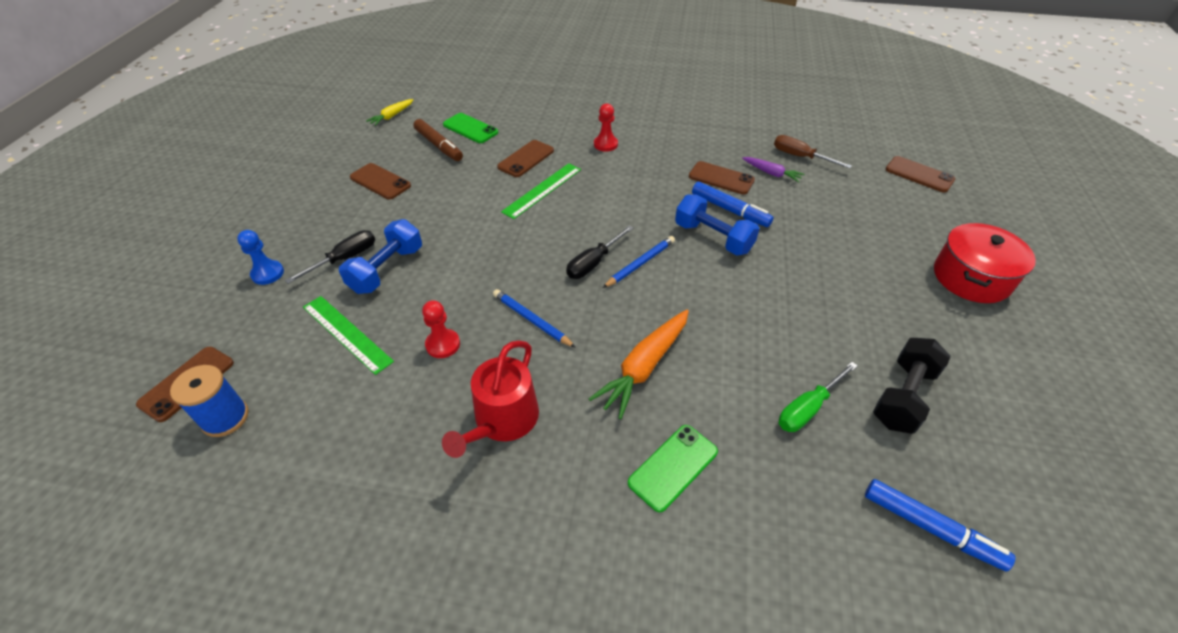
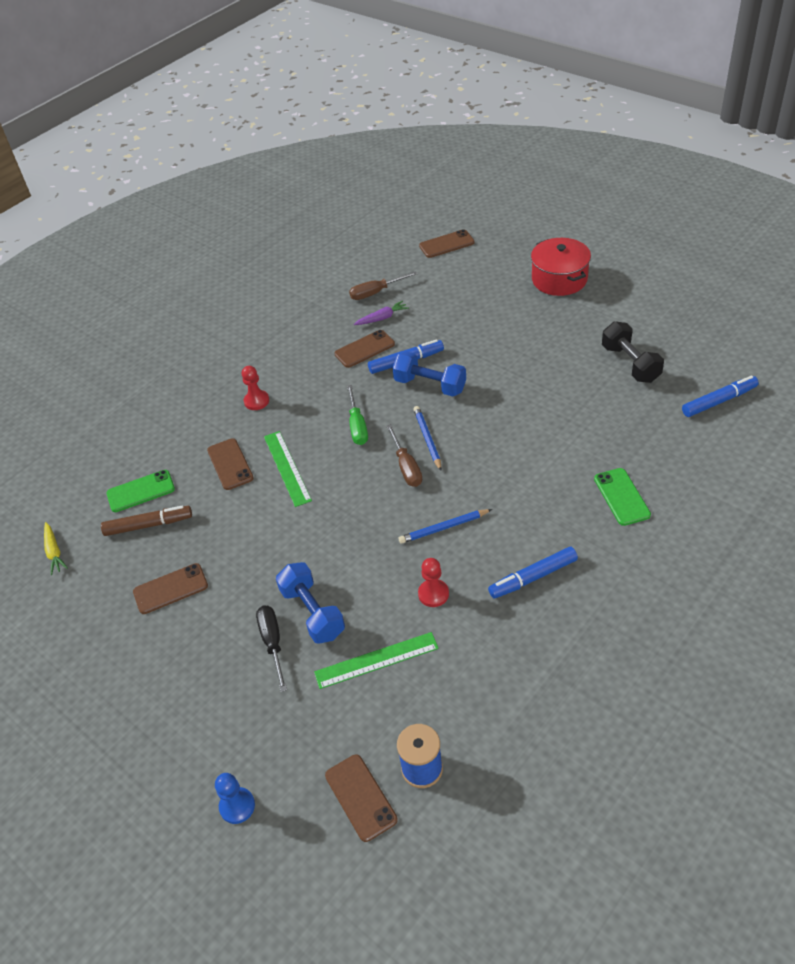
camera: 55 degrees left, 0 degrees up
blue pawn [237,230,284,285] -> blue pawn moved to [215,773,255,824]
red watering can [442,340,539,458] -> blue marker [488,547,578,599]
black screwdriver [566,225,633,279] -> brown screwdriver [386,424,422,487]
orange carrot [589,310,689,419] -> none
blue dumbbell [675,194,760,255] -> blue dumbbell turned 45 degrees clockwise [392,351,466,396]
green screwdriver [779,362,858,432] -> green screwdriver moved to [347,385,368,445]

